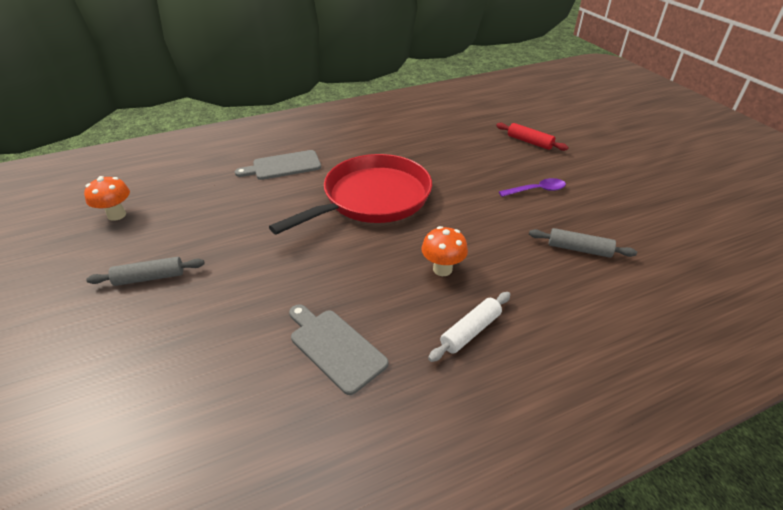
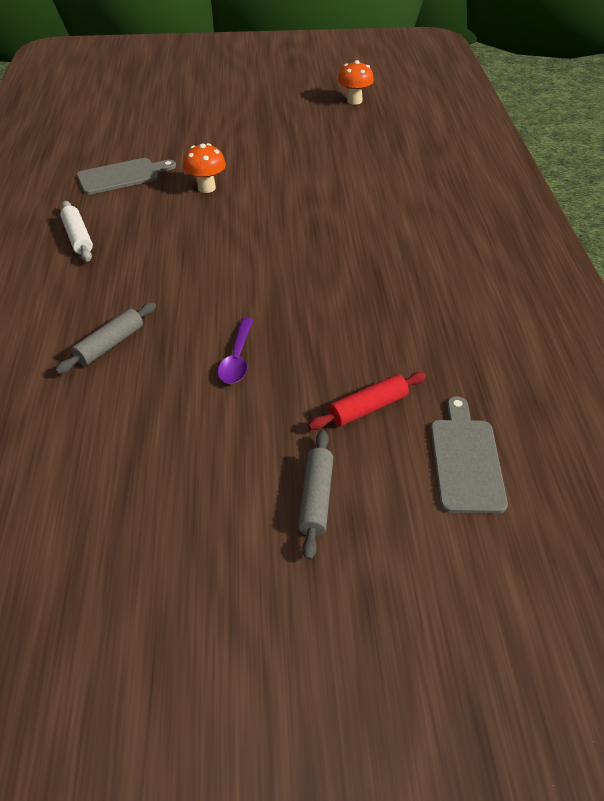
camera: 110 degrees right, 5 degrees up
grey rolling pin [86,257,205,286] -> grey rolling pin moved to [298,430,333,560]
grey cutting board [235,150,321,180] -> grey cutting board moved to [430,396,508,514]
red pan [269,154,432,234] -> none
orange mushroom [421,226,468,276] -> orange mushroom moved to [183,143,226,193]

